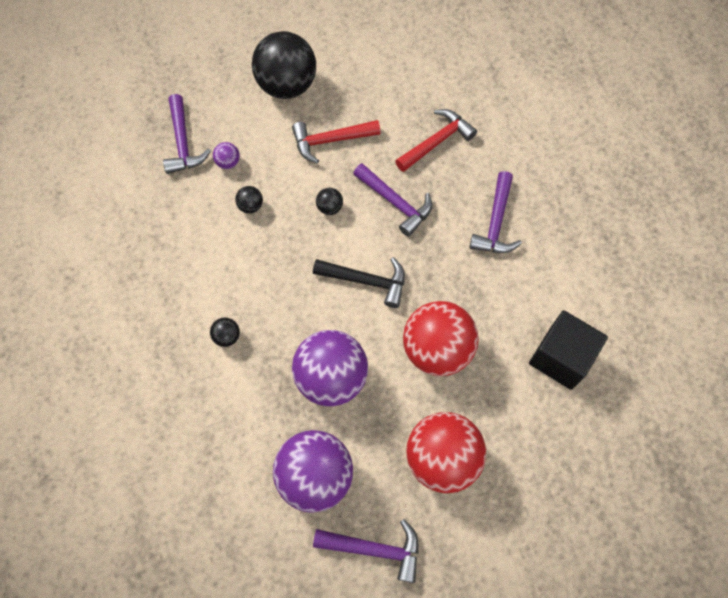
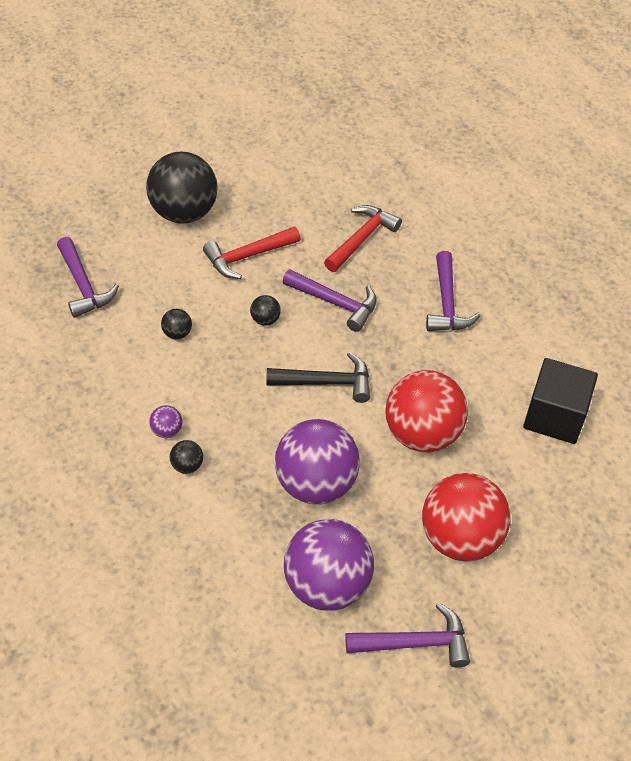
camera: 15 degrees left, 15 degrees down
purple ball [213,142,240,169] -> purple ball moved to [149,405,182,438]

